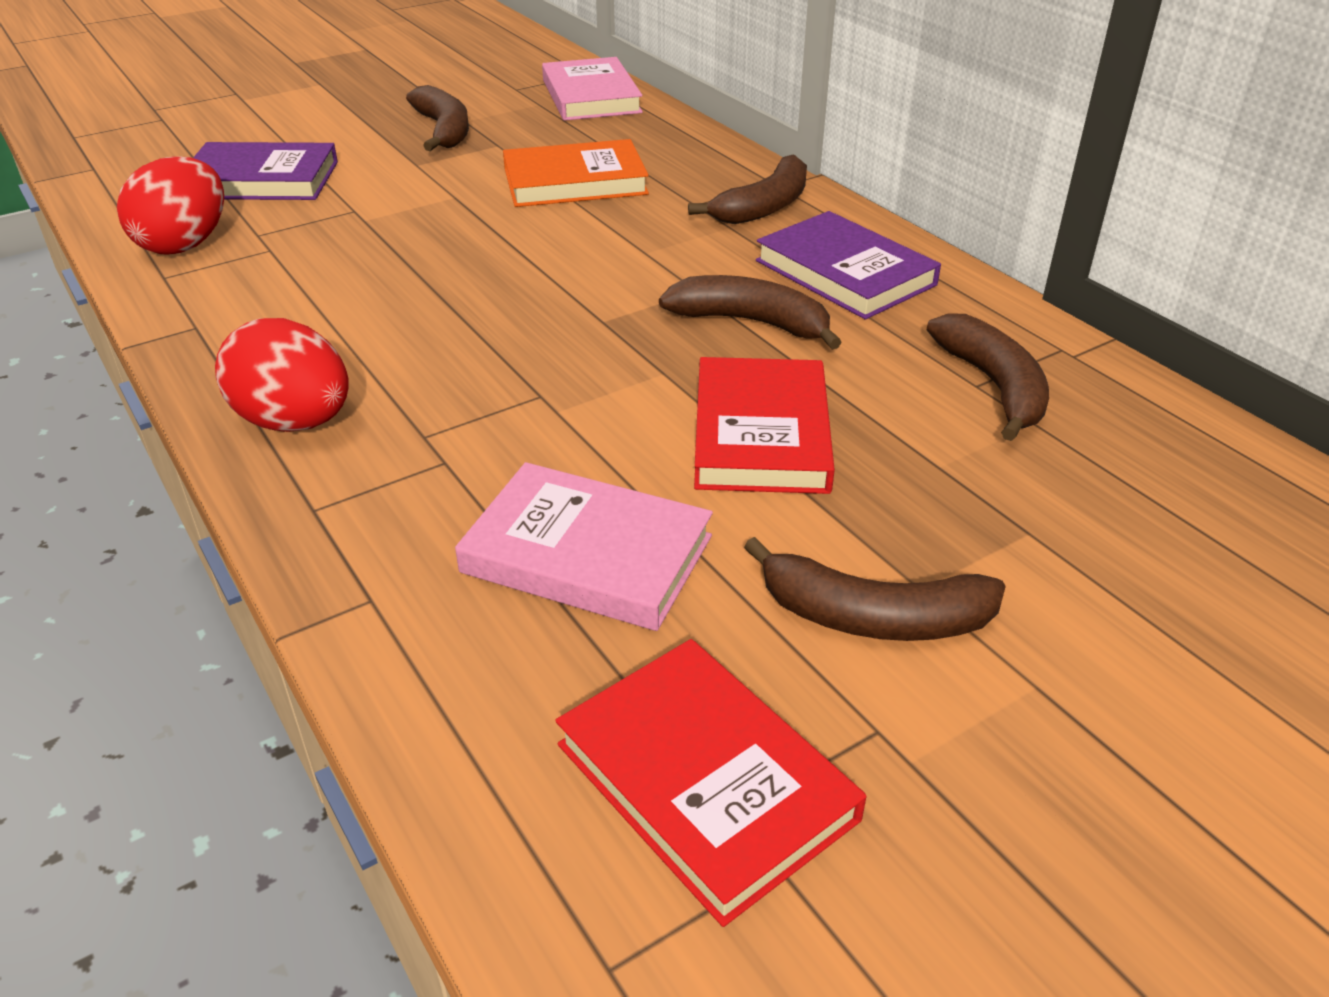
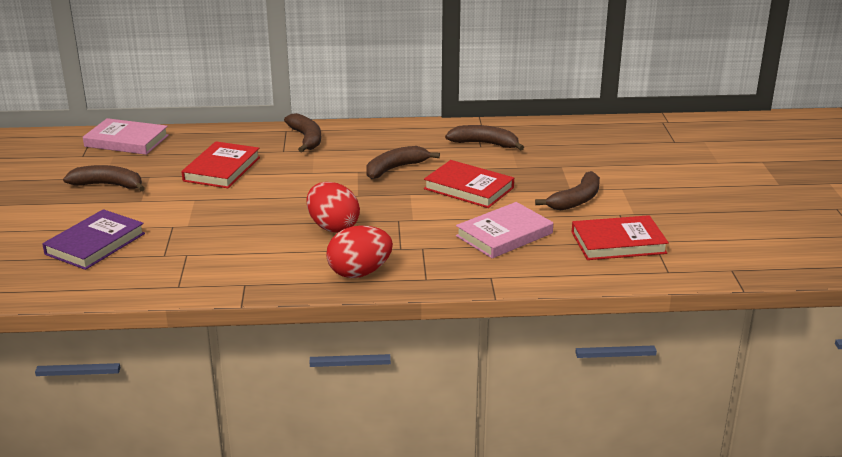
camera: 60 degrees left, 10 degrees down
red egg [117,156,224,255] -> red egg moved to [307,182,360,233]
orange book [503,139,649,207] -> red book [182,141,260,188]
purple book [756,211,941,319] -> none

